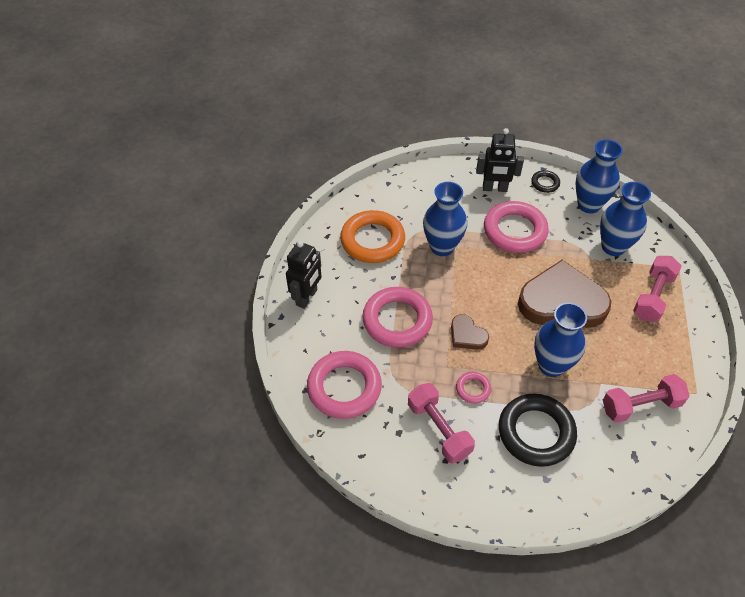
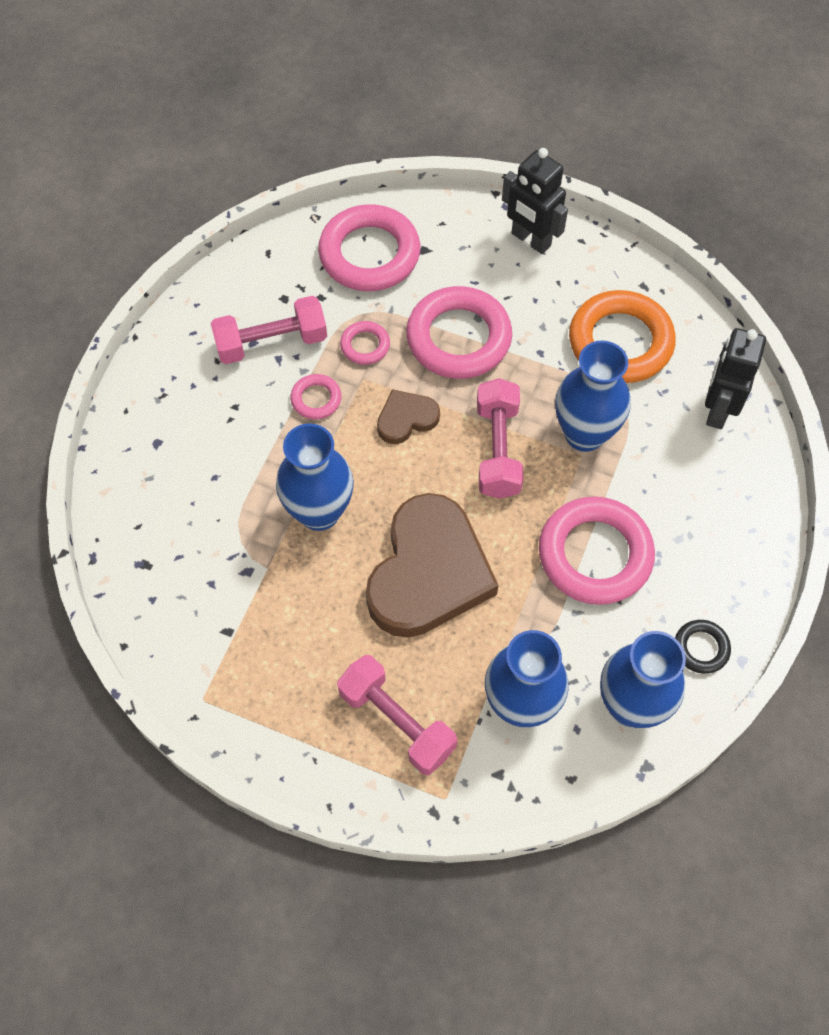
camera: 105 degrees right, 10 degrees up
black robot [476,128,524,192] -> black robot moved to [705,328,766,429]
black ring [499,393,577,467] -> none
pink dumbbell [603,374,690,423] -> pink dumbbell moved to [477,378,523,499]
none -> pink ring [340,321,390,365]

